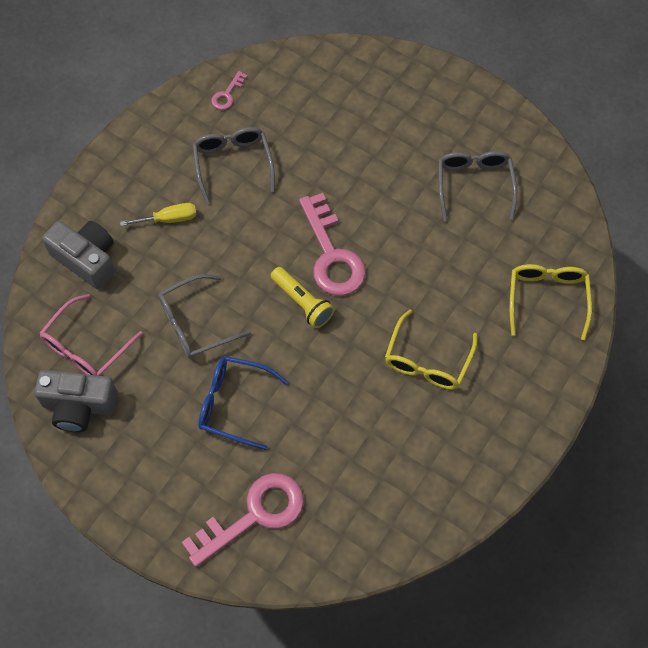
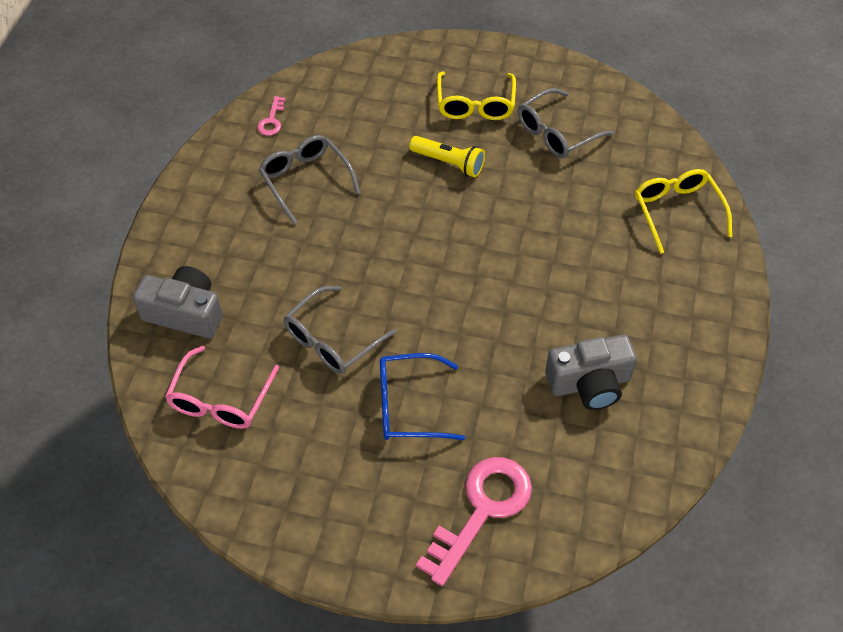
camera: 20 degrees left, 10 degrees down
grey camera [34,370,117,432] -> grey camera moved to [545,335,637,410]
yellow screwdriver [120,203,197,226] -> none
yellow flashlight [270,267,334,328] -> yellow flashlight moved to [409,136,485,177]
pink key [299,193,366,296] -> none
yellow glasses [385,309,477,390] -> yellow glasses moved to [437,71,516,120]
grey glasses [438,151,517,221] -> grey glasses turned 105 degrees counterclockwise [518,88,614,158]

